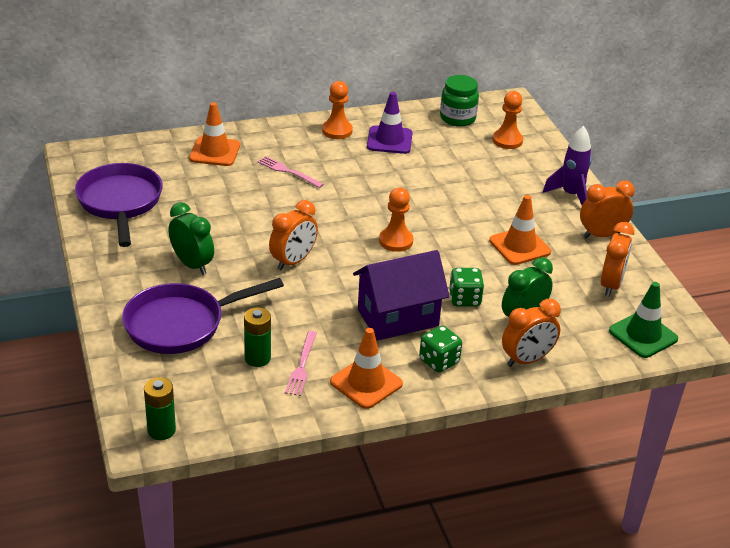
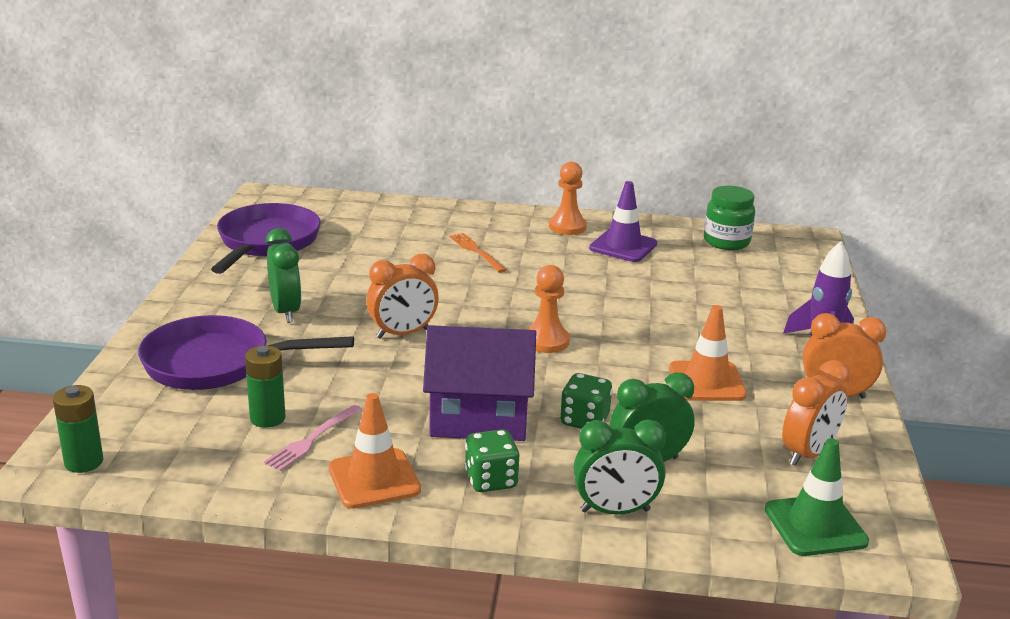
camera: 25 degrees right, 10 degrees down
orange traffic cone [189,102,240,166] -> none
pink fork [257,156,324,188] -> orange fork [449,233,506,273]
orange pawn [492,91,523,149] -> none
orange clock [502,299,561,367] -> green clock [574,420,666,515]

